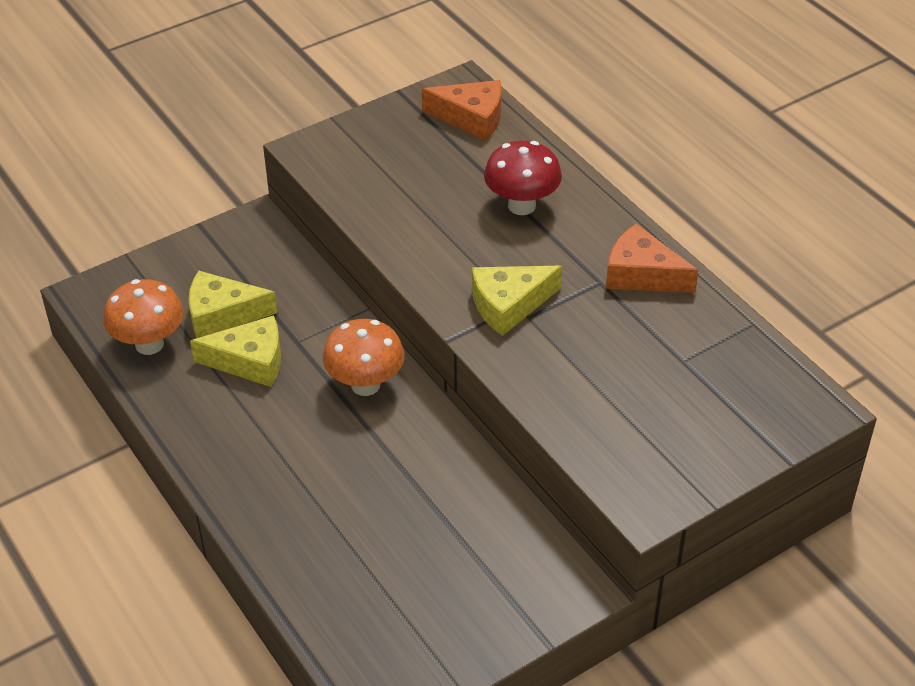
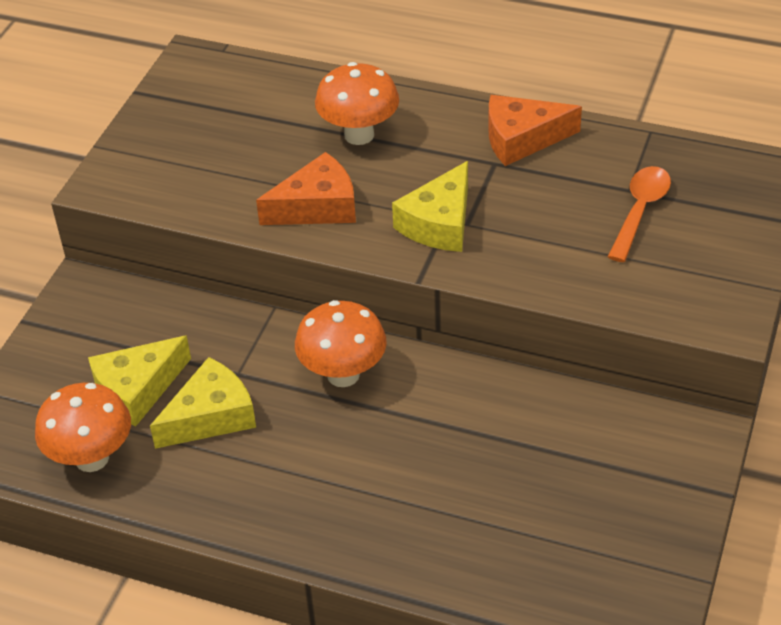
camera: 35 degrees left, 0 degrees up
orange cheese [422,80,502,141] -> orange cheese moved to [256,152,356,225]
red mushroom [484,140,562,215] -> orange mushroom [315,62,399,145]
none -> orange spoon [608,166,671,262]

